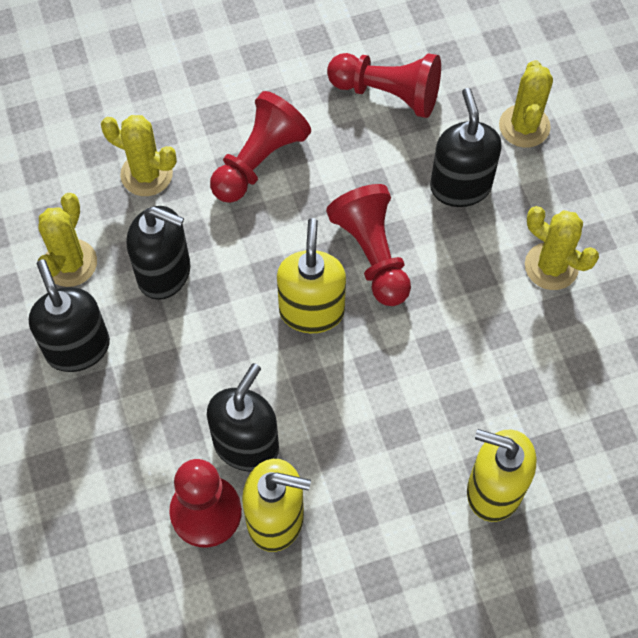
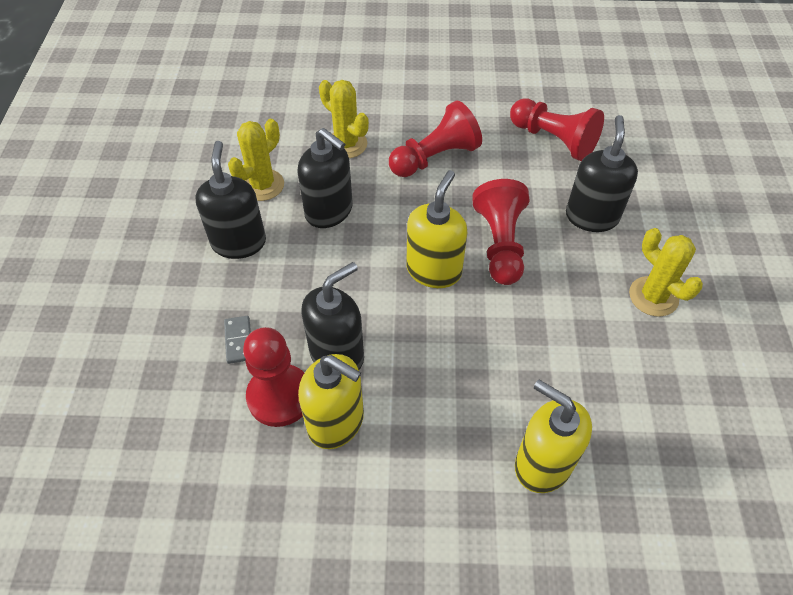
camera: 20 degrees right, 10 degrees down
yellow cactus [499,60,553,148] -> none
none -> grey domino [224,316,251,364]

